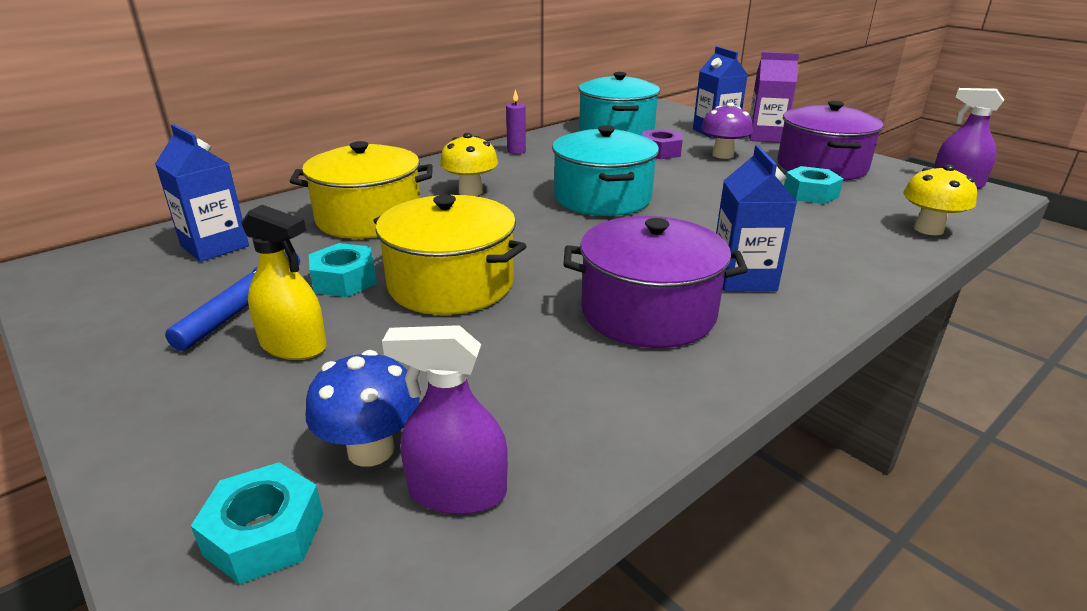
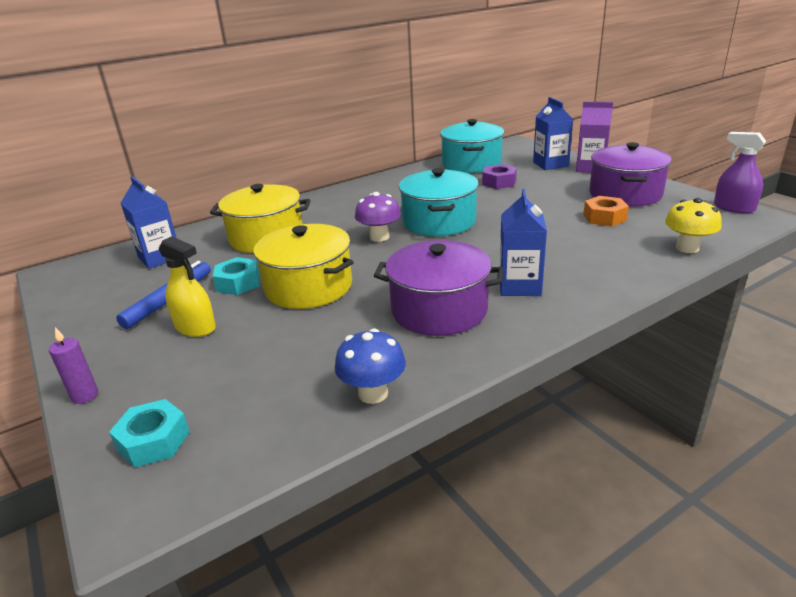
camera: 10 degrees right, 0 degrees up
blue mushroom [306,350,420,467] -> blue mushroom moved to [335,328,406,404]
purple spray bottle [382,325,508,514] -> none
yellow mushroom [440,133,498,196] -> none
purple candle [506,89,526,154] -> purple candle moved to [49,327,98,404]
purple mushroom [701,102,753,159] -> purple mushroom moved to [355,192,401,242]
turquoise nut [784,166,843,204] -> orange nut [583,196,629,227]

